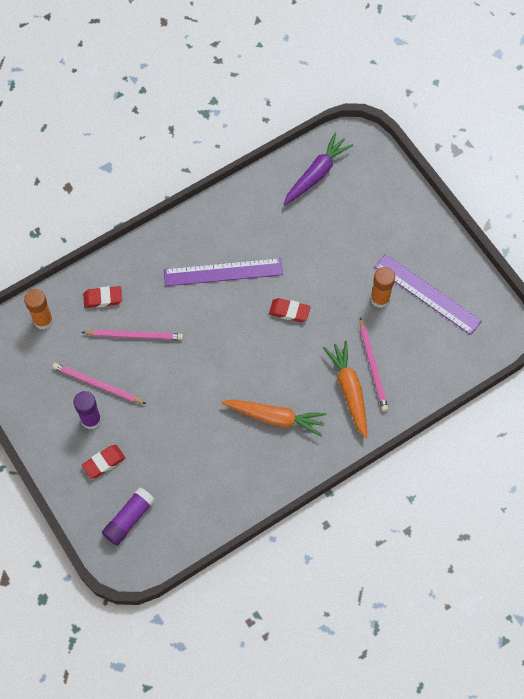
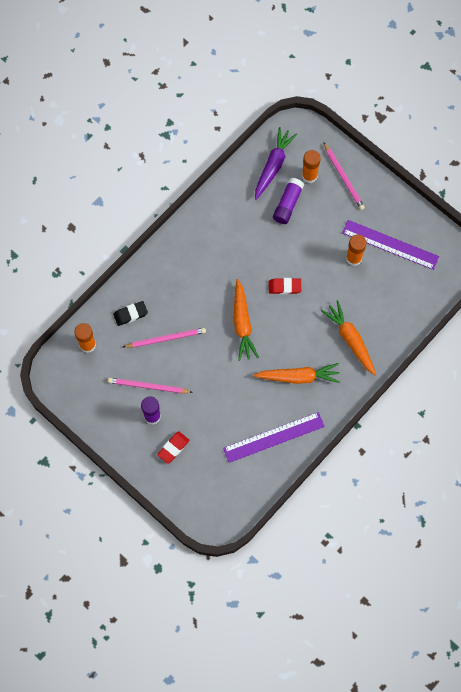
camera: 15 degrees left, 5 degrees up
red eraser [83,286,122,308] -> black eraser [113,301,148,326]
purple glue stick [102,487,155,546] -> purple glue stick moved to [273,178,304,224]
purple ruler [164,258,283,286] -> purple ruler moved to [223,412,325,463]
pink pencil [360,317,388,411] -> pink pencil moved to [323,142,365,210]
none -> orange carrot [234,279,259,361]
none -> orange glue stick [302,150,321,183]

